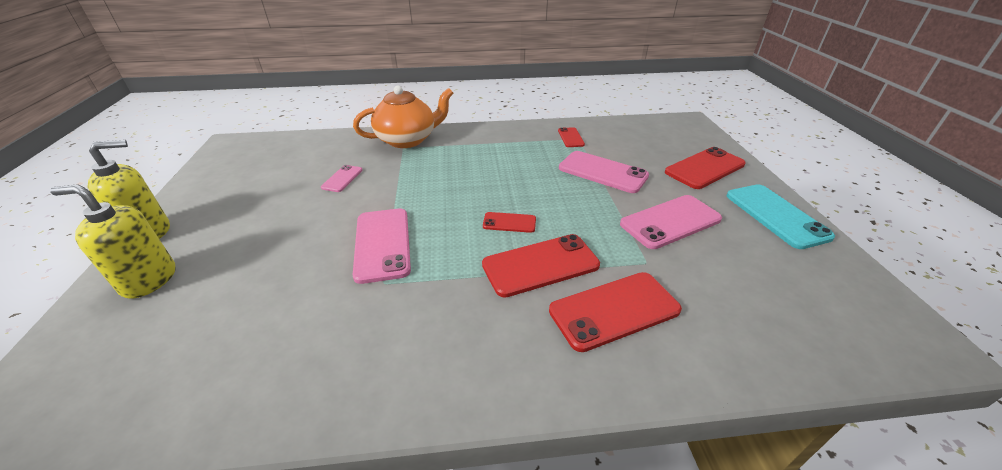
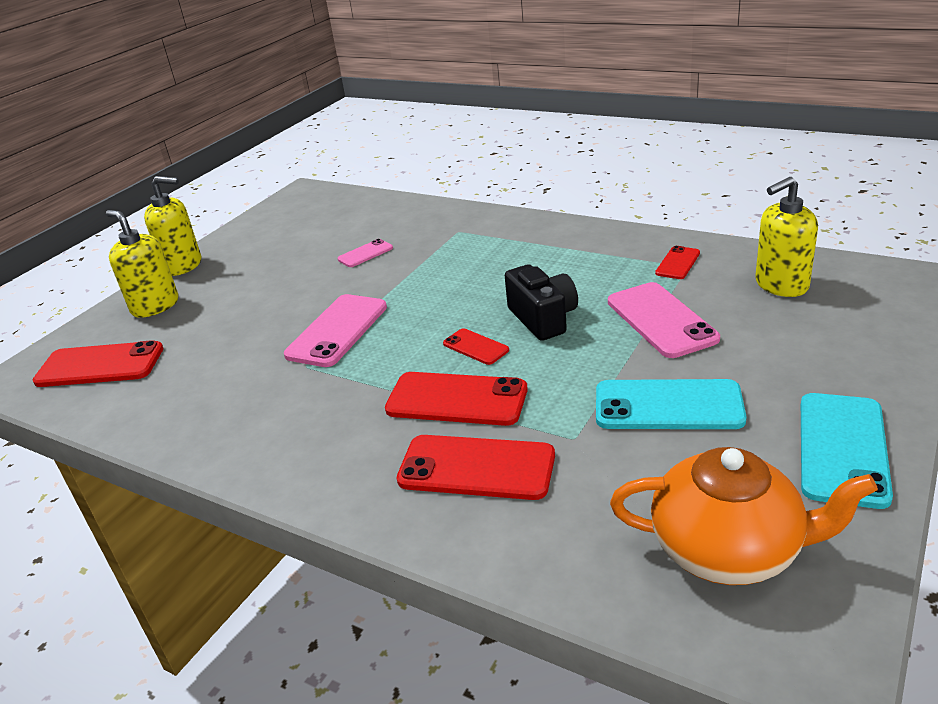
camera: 40 degrees right, 5 degrees down
orange teapot [353,85,453,148] -> orange teapot moved to [610,447,878,585]
pink phone [620,195,722,249] -> turquoise phone [596,379,747,429]
red phone [665,147,746,189] -> red phone moved to [33,340,163,387]
none -> black camera [505,264,578,341]
none -> yellow soap dispenser [755,177,818,297]

